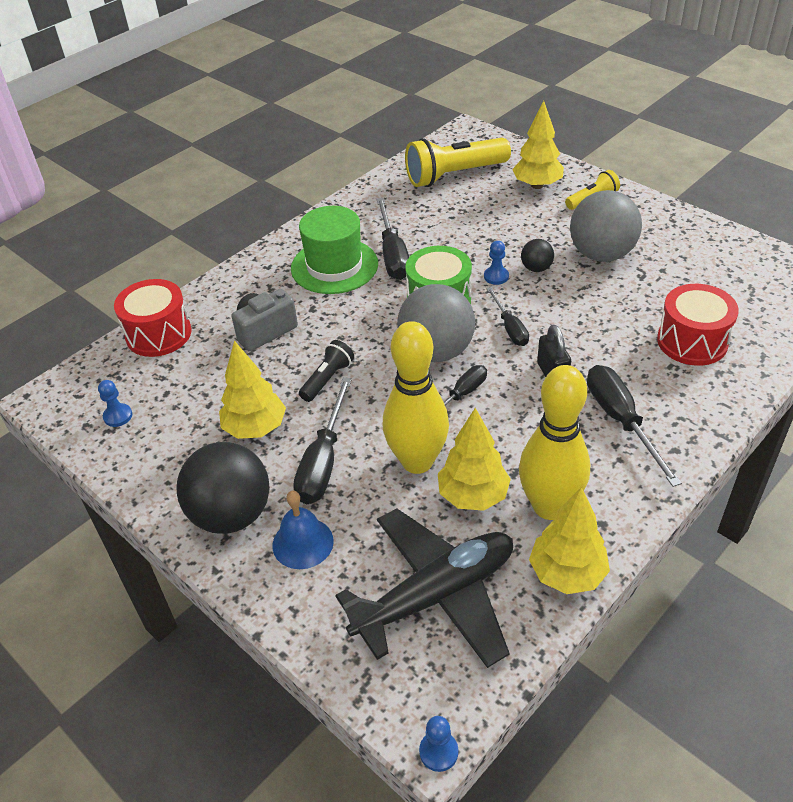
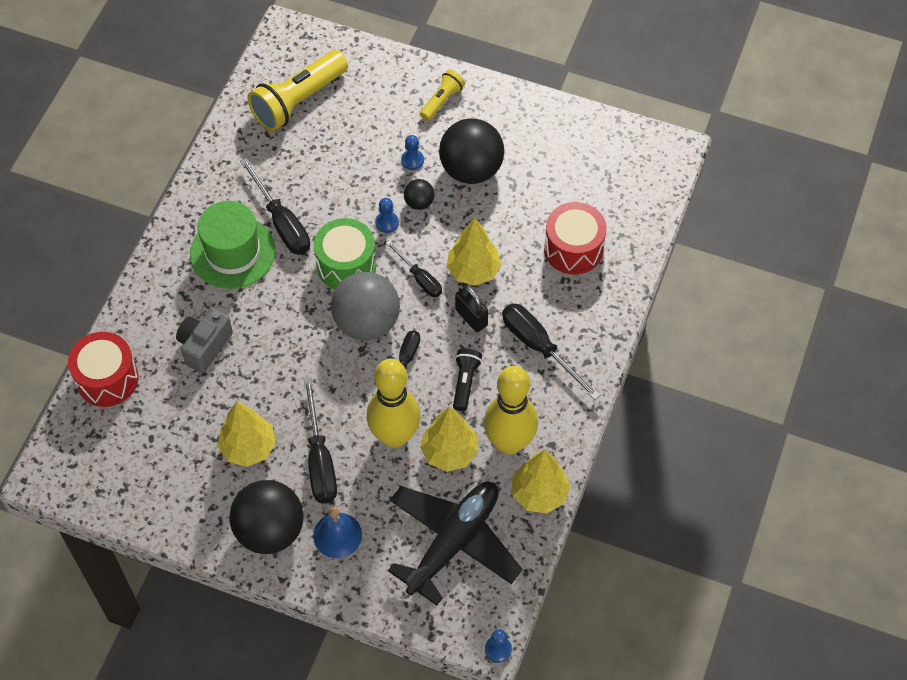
camera: 25 degrees left, 15 degrees up
blue pawn [98,380,132,427] -> blue pawn moved to [401,135,424,170]
black flashlight [299,340,354,402] -> black flashlight moved to [453,348,482,411]
yellow tree [512,101,564,189] -> yellow tree moved to [446,218,501,286]
grey ball [570,190,642,262] -> black ball [439,118,504,184]

